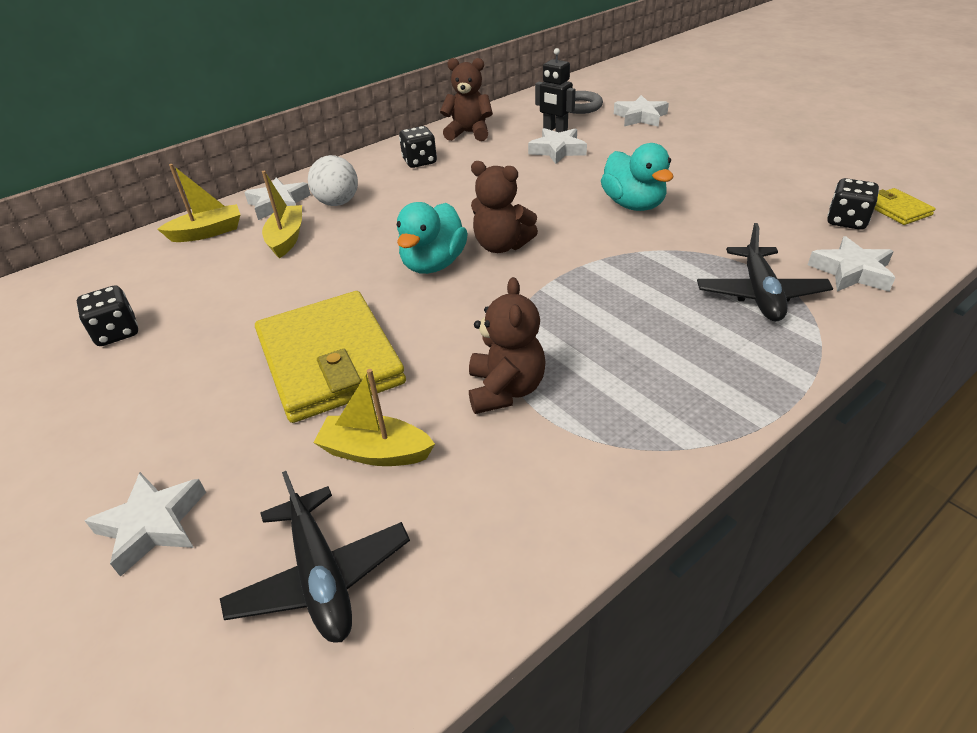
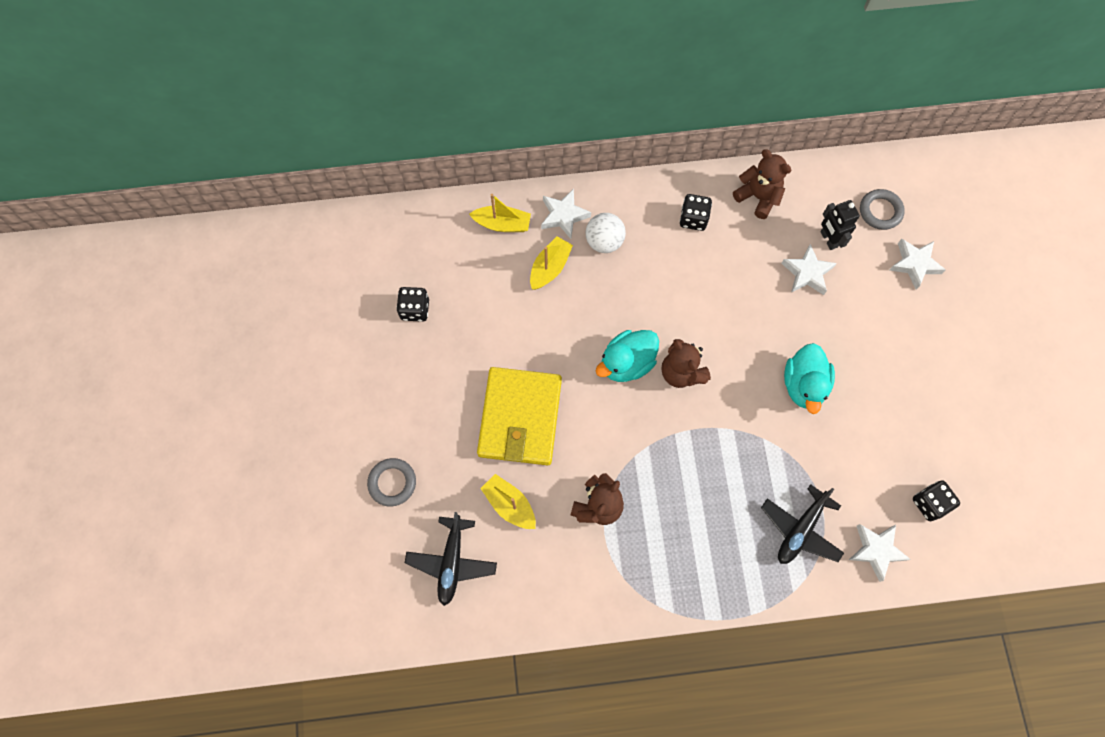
camera: 30 degrees right, 30 degrees up
white star [84,472,206,577] -> grey ring [367,458,416,506]
yellow wallet [874,188,936,225] -> none

